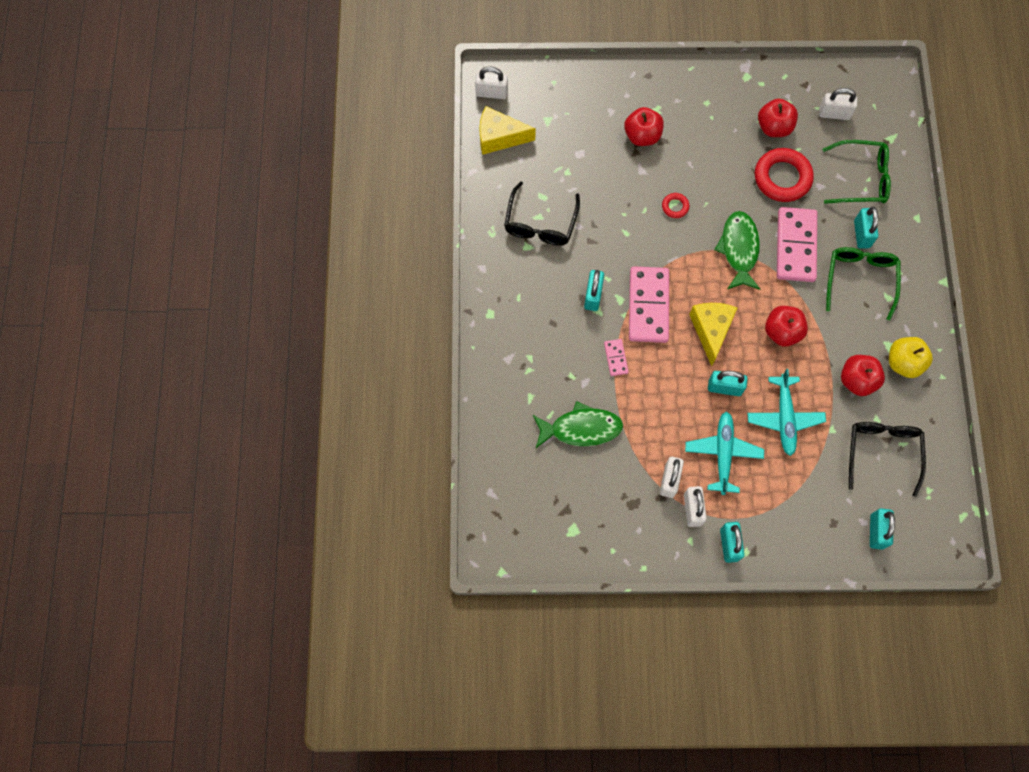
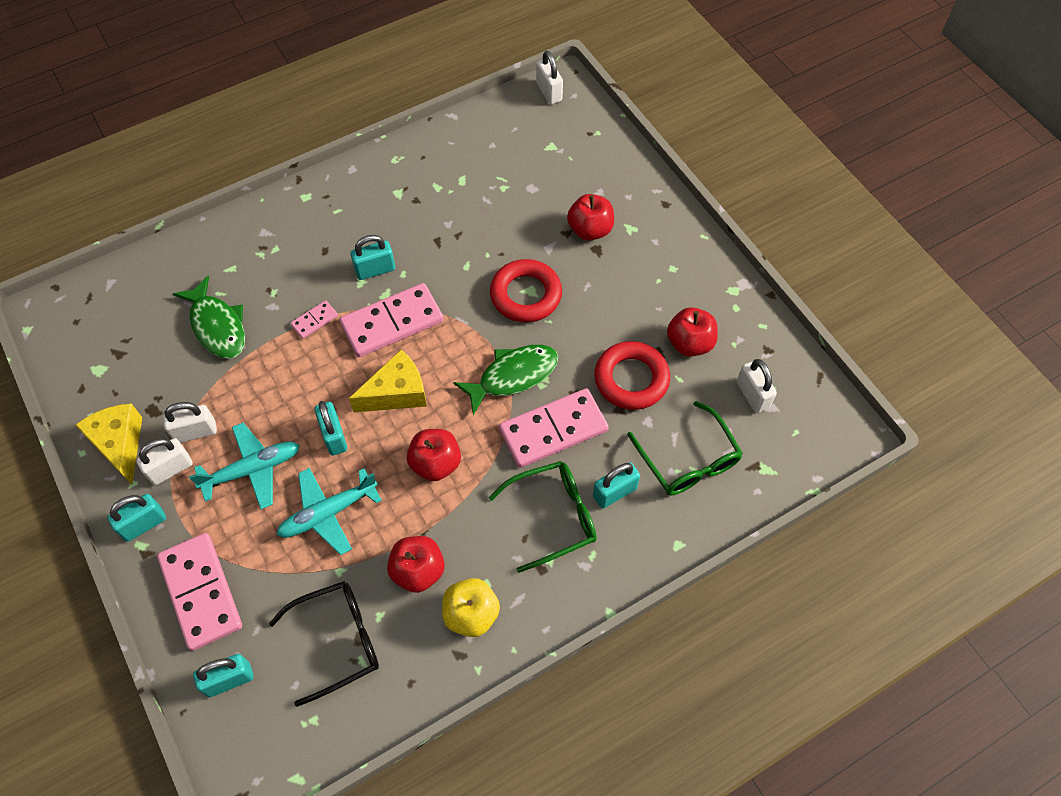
camera: 60 degrees right, 10 degrees down
yellow cheese [479,106,536,155] -> yellow cheese moved to [75,403,142,485]
black glasses [504,181,580,246] -> none
red ring [662,193,689,218] -> red ring [490,259,562,323], size x2.15
none -> pink domino [157,533,242,651]

